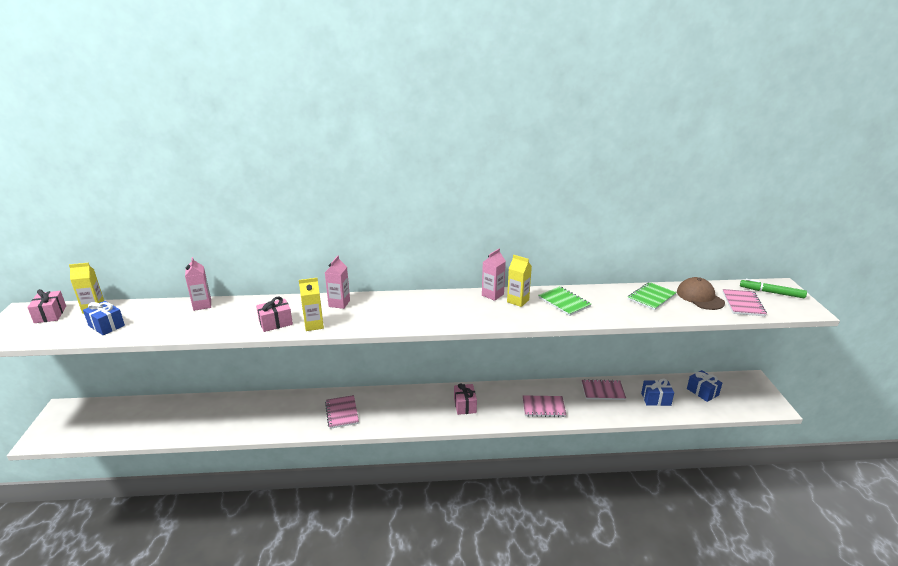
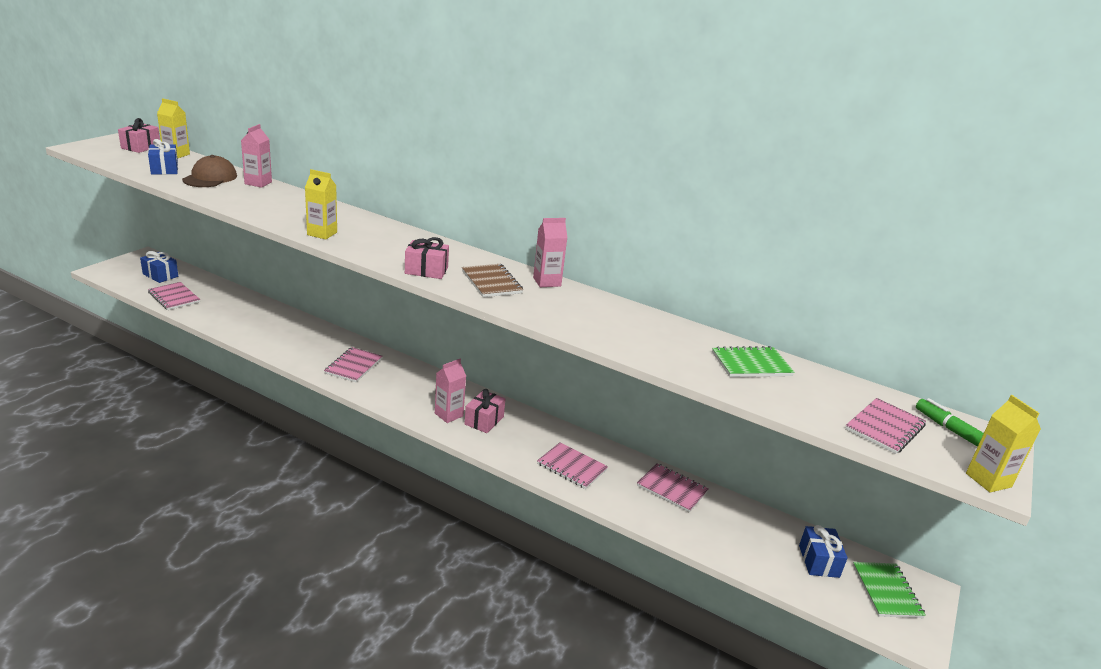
camera: 30 degrees right, 0 degrees up
pink gift [256,296,293,332] -> pink gift moved to [405,237,449,279]
pink carton [325,255,350,309] -> pink carton moved to [435,359,466,423]
yellow carton [507,255,532,307] -> yellow carton moved to [966,395,1041,492]
green notebook [538,286,591,316] -> green notebook moved to [853,562,926,618]
blue gift [641,379,674,406] -> blue gift moved to [140,251,178,283]
brown cap [677,277,725,310] -> brown cap moved to [182,155,237,187]
none -> pink notebook [148,282,200,310]
none -> brown notebook [462,264,523,297]

